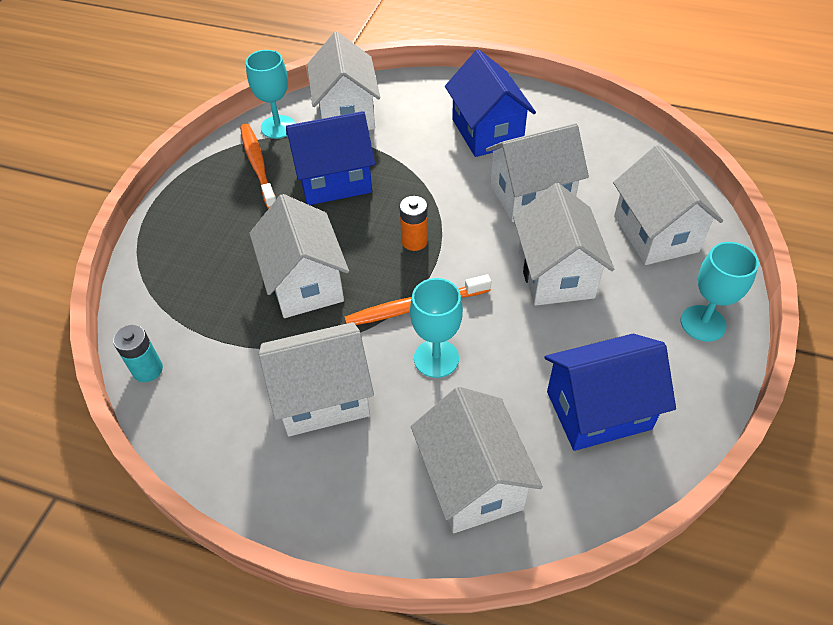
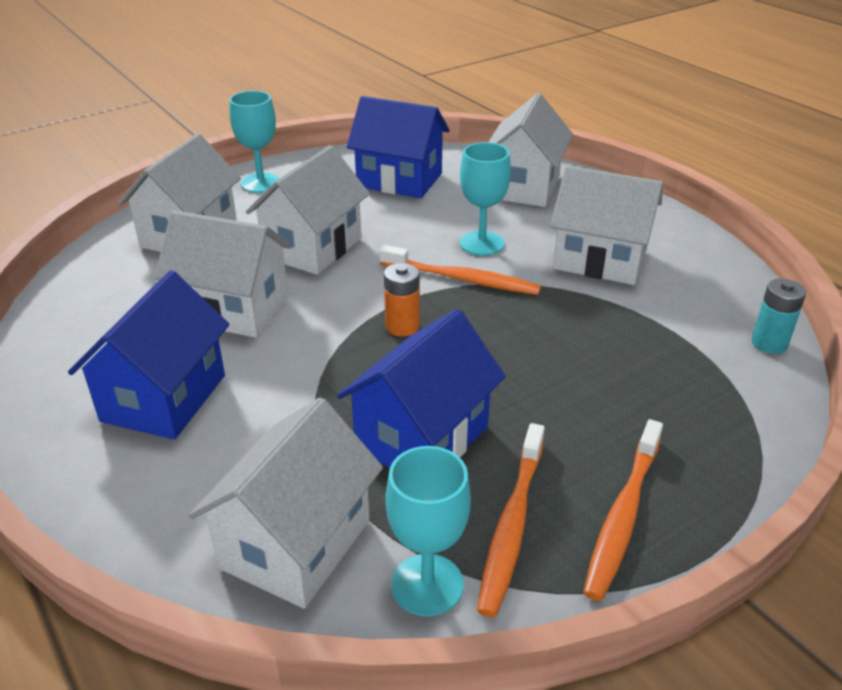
camera: 145 degrees left, 15 degrees down
white house [249,194,349,318] -> none
blue house [286,111,375,205] -> blue house turned 75 degrees counterclockwise [337,309,506,468]
none -> orange toothbrush [583,419,663,601]

